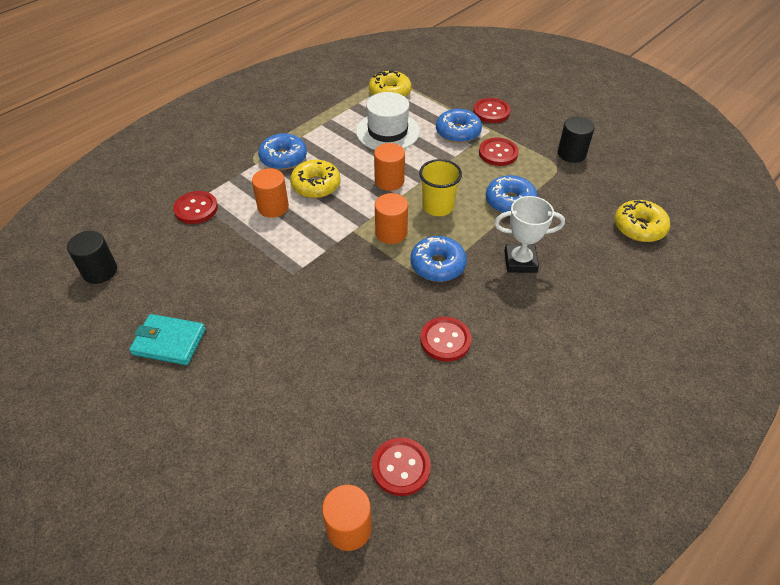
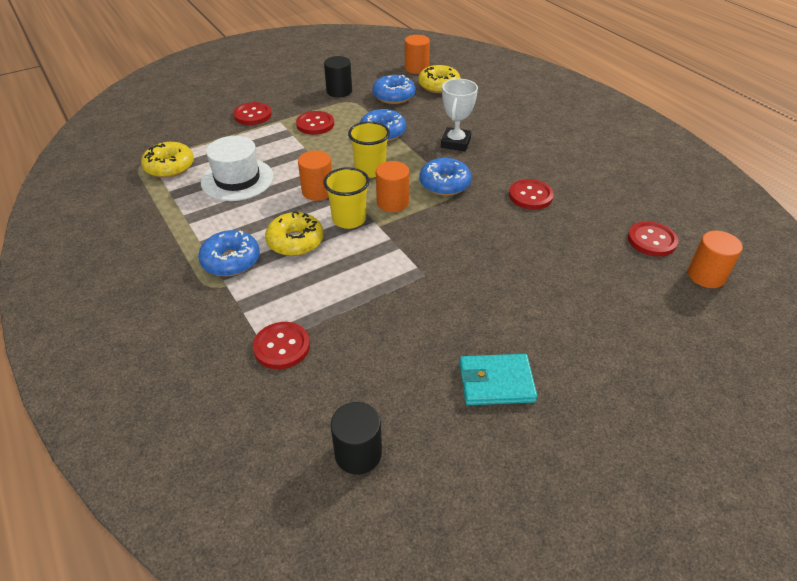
camera: 75 degrees left, 5 degrees down
turquoise wallet [129,314,206,365] -> turquoise wallet turned 60 degrees clockwise [460,354,537,405]
orange cylinder [252,168,289,218] -> orange cylinder moved to [405,35,430,74]
blue donut [436,109,482,143] -> blue donut moved to [372,75,416,104]
none -> yellow cup [323,167,370,229]

